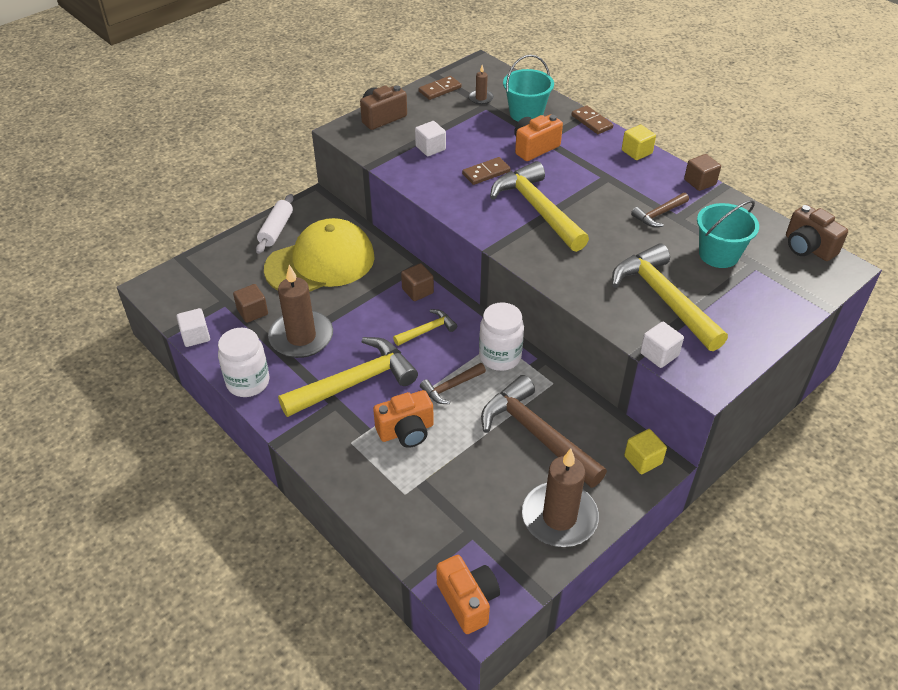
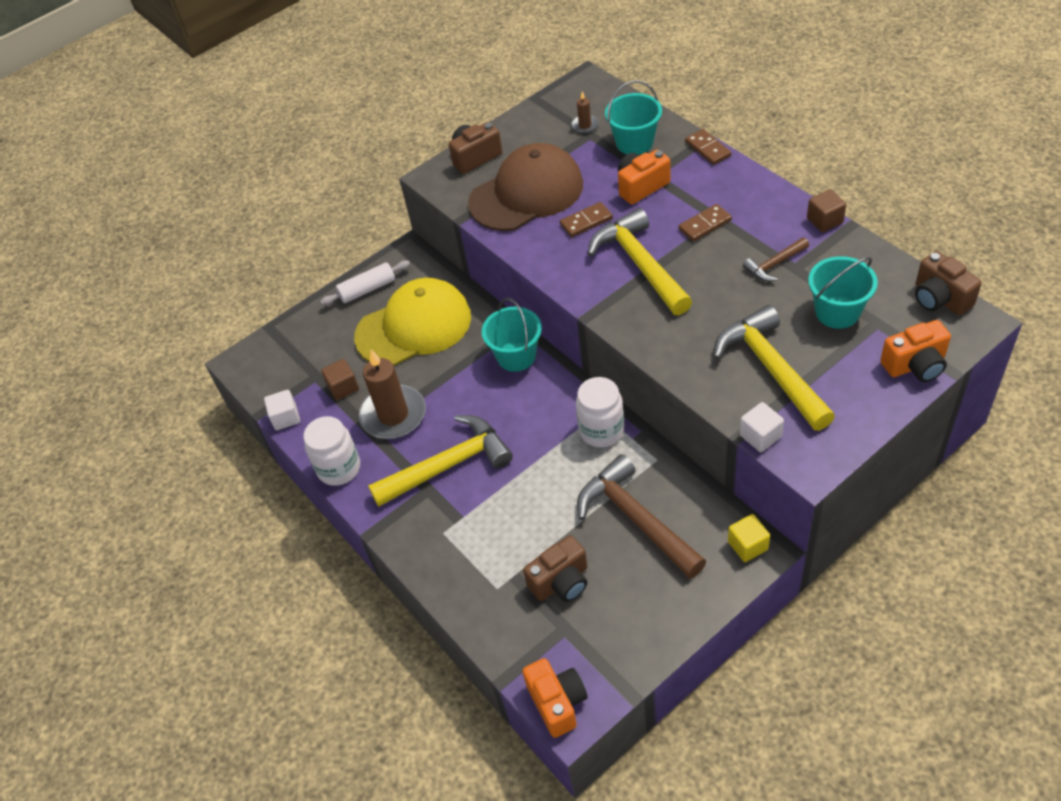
camera: 10 degrees right, 5 degrees up
white rolling pin [256,194,293,254] -> white rolling pin turned 45 degrees clockwise [320,261,410,305]
orange camera [373,390,434,448] -> orange camera moved to [880,320,951,382]
yellow hammer [393,309,457,346] -> none
brown cube [401,263,434,301] -> turquoise bucket [482,298,542,372]
white cube [415,121,446,156] -> brown cap [468,143,583,231]
brown domino [419,76,461,100] -> brown domino moved to [679,204,732,242]
brown hammer [420,363,486,404] -> none
brown candle [522,449,599,547] -> none
yellow cube [622,125,656,160] -> none
none -> brown camera [523,535,587,602]

